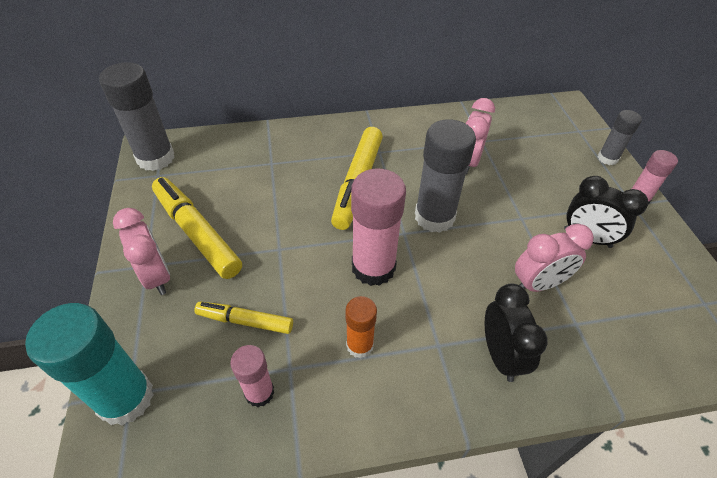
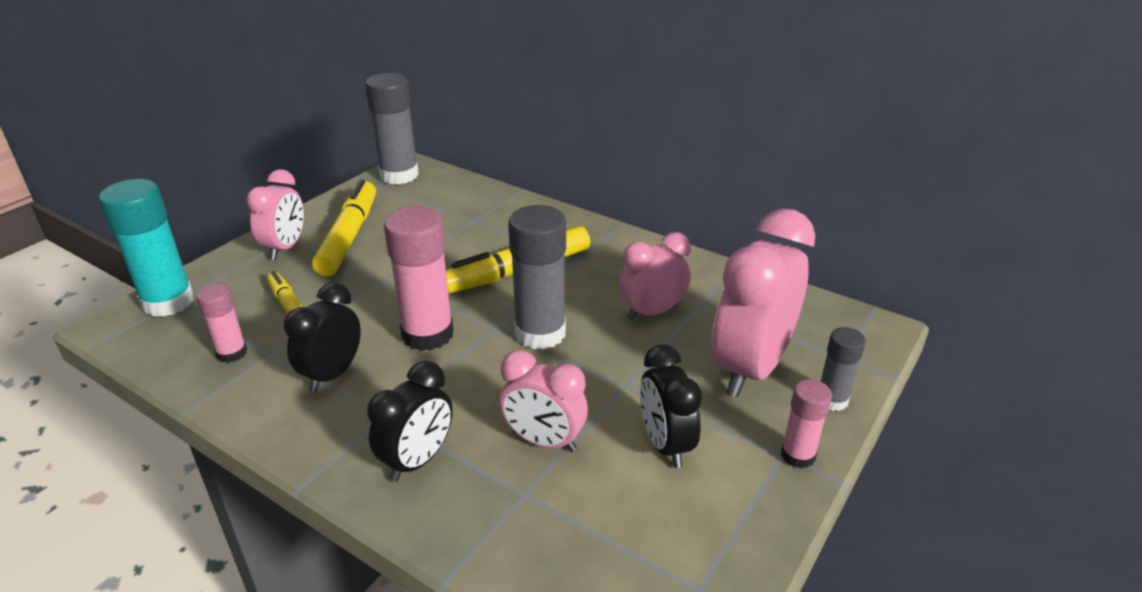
camera: 45 degrees right, 15 degrees down
orange glue stick [345,296,377,358] -> black clock [284,282,361,392]
none -> pink clock [712,209,815,397]

